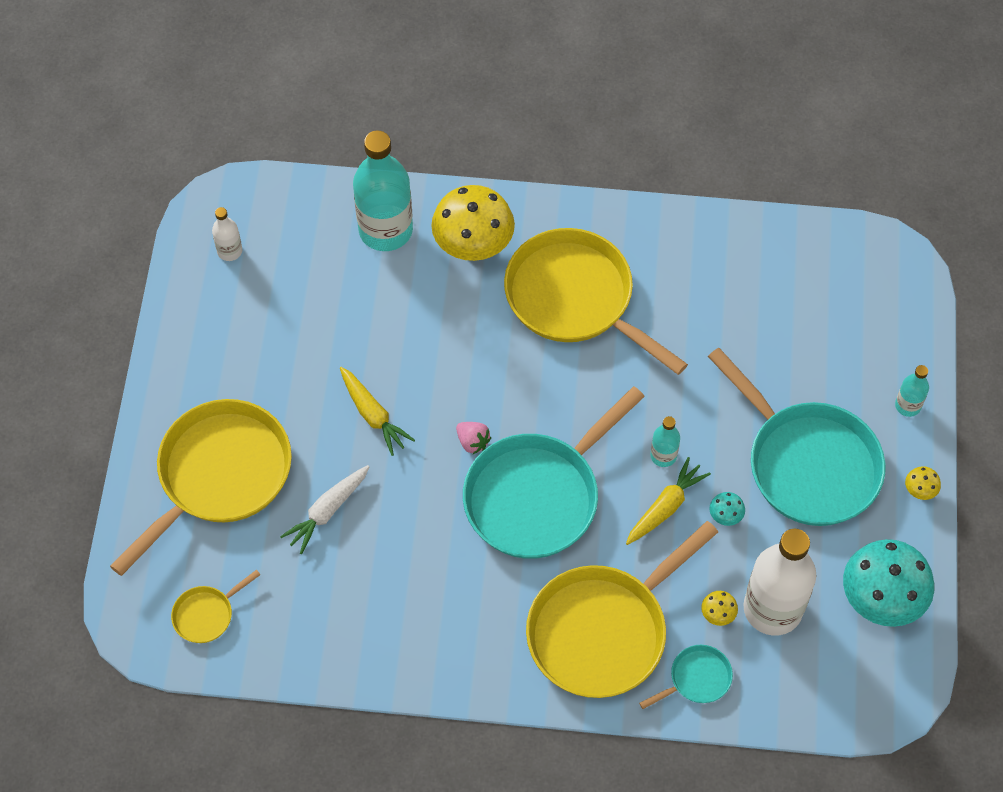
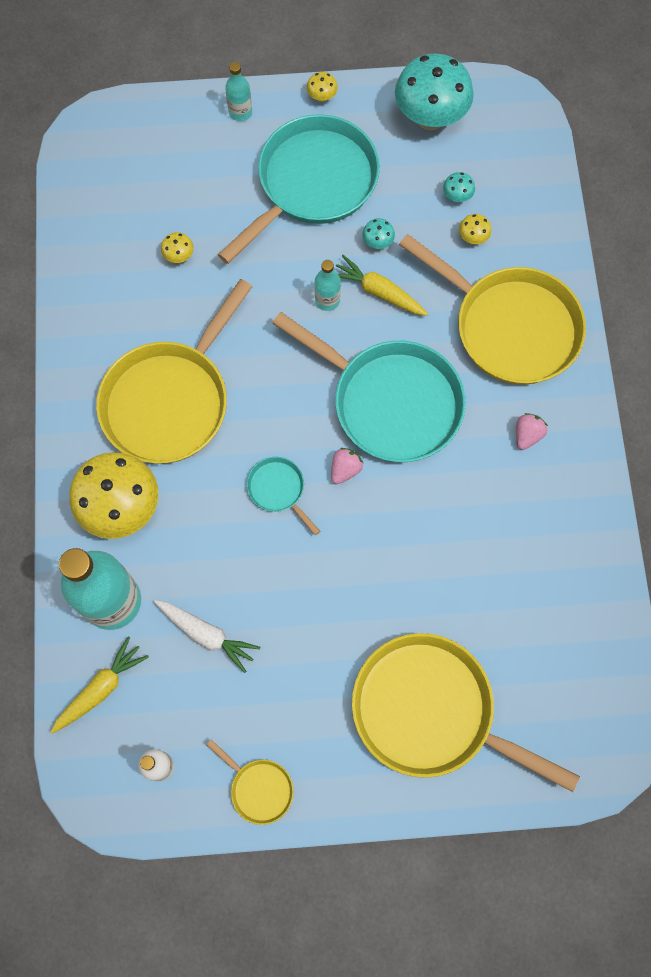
camera: 100 degrees left, 10 degrees up
yellow pan [171,570,261,643] -> yellow pan moved to [207,739,294,825]
white carrot [280,465,369,554] -> white carrot moved to [154,600,260,673]
yellow carrot [340,367,415,456] -> yellow carrot moved to [50,636,149,734]
turquoise pan [639,645,733,709] -> turquoise pan moved to [247,457,320,535]
white bottle [743,529,816,636] -> turquoise mushroom [443,172,475,202]
none -> yellow mushroom [161,232,194,263]
none -> pink strawberry [516,413,548,450]

